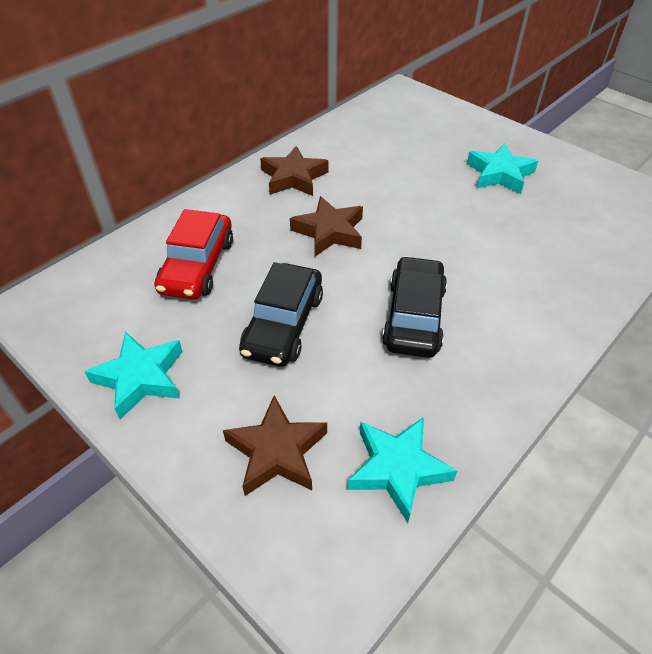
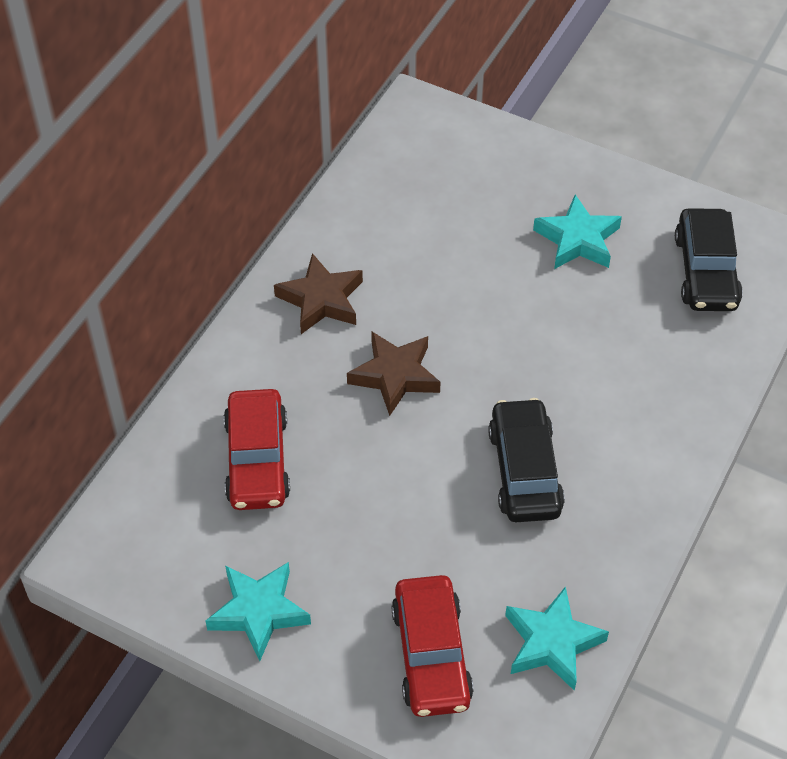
camera: 15 degrees left, 5 degrees up
brown star [223,395,327,496] -> red car [391,575,474,717]
black car [239,262,323,367] -> black car moved to [675,208,743,311]

